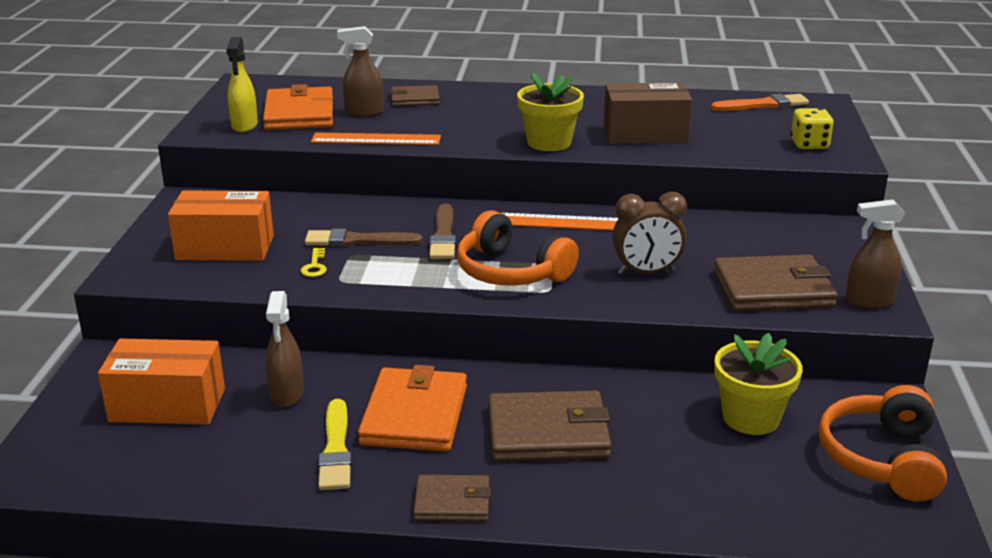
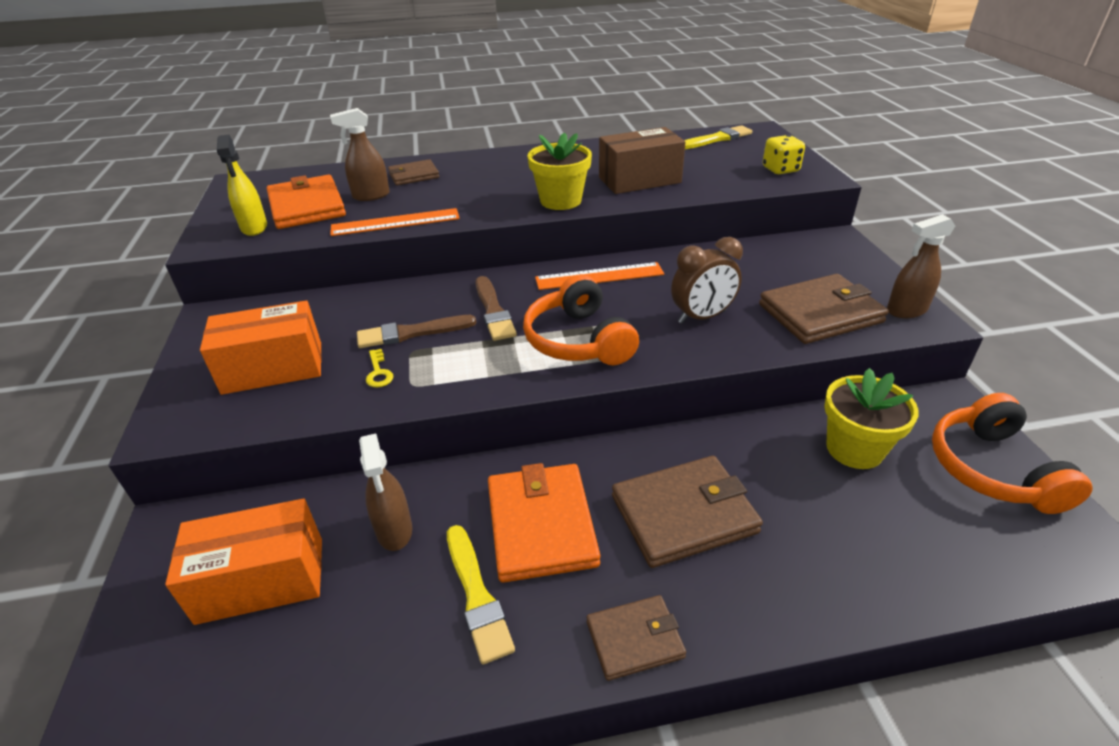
camera: 15 degrees left, 10 degrees up
orange headphones [457,210,579,286] -> orange headphones turned 45 degrees clockwise [523,274,639,365]
orange brush [711,94,809,111] -> yellow brush [684,125,752,149]

